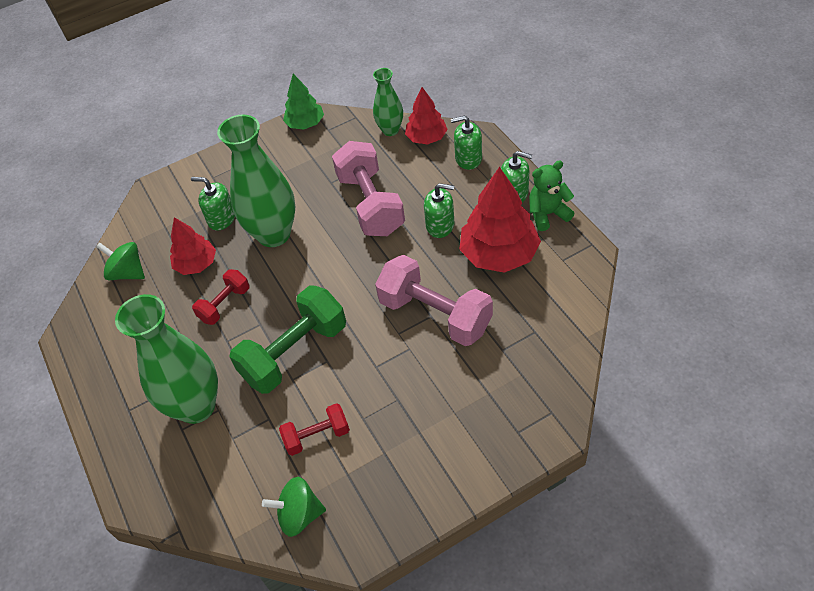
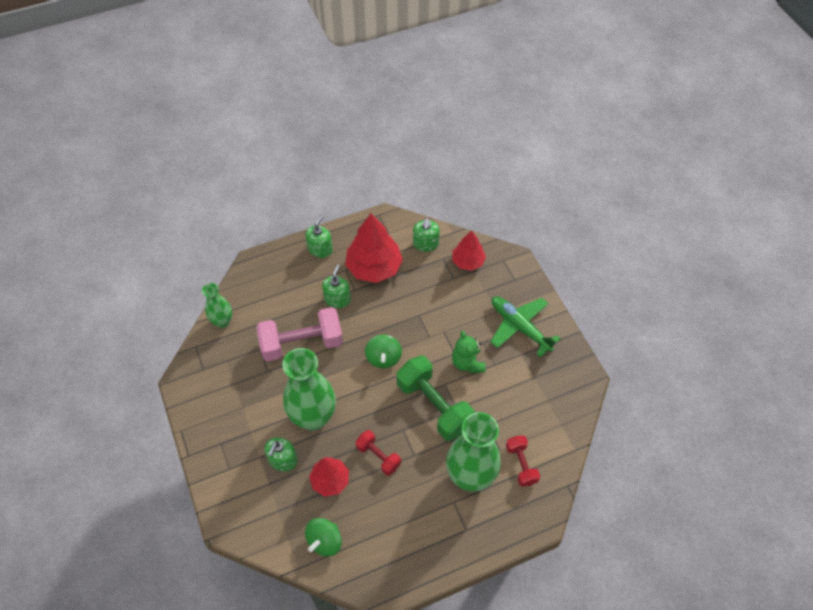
camera: 90 degrees left, 5 degrees up
green spinning top [262,477,326,537] -> green spinning top moved to [365,335,402,368]
red dumbbell [279,403,350,456] -> red dumbbell moved to [506,436,540,487]
green tree [283,74,324,130] -> none
pink dumbbell [375,255,493,346] -> none
red tree [405,87,448,145] -> red tree moved to [452,230,486,271]
green soap dispenser [451,115,482,170] -> green soap dispenser moved to [413,218,440,252]
green teddy bear [529,161,575,231] -> green teddy bear moved to [452,331,486,373]
none -> green plane [491,296,561,357]

